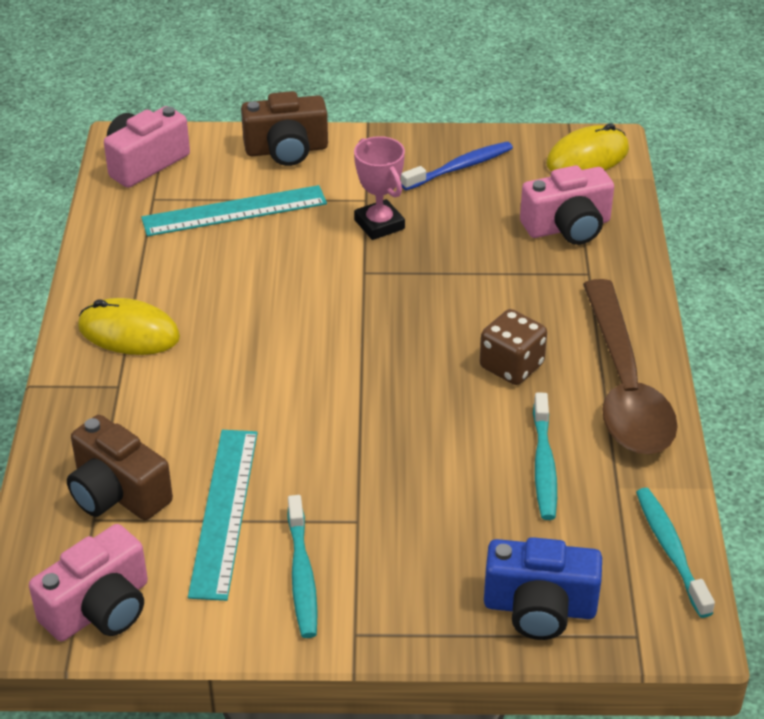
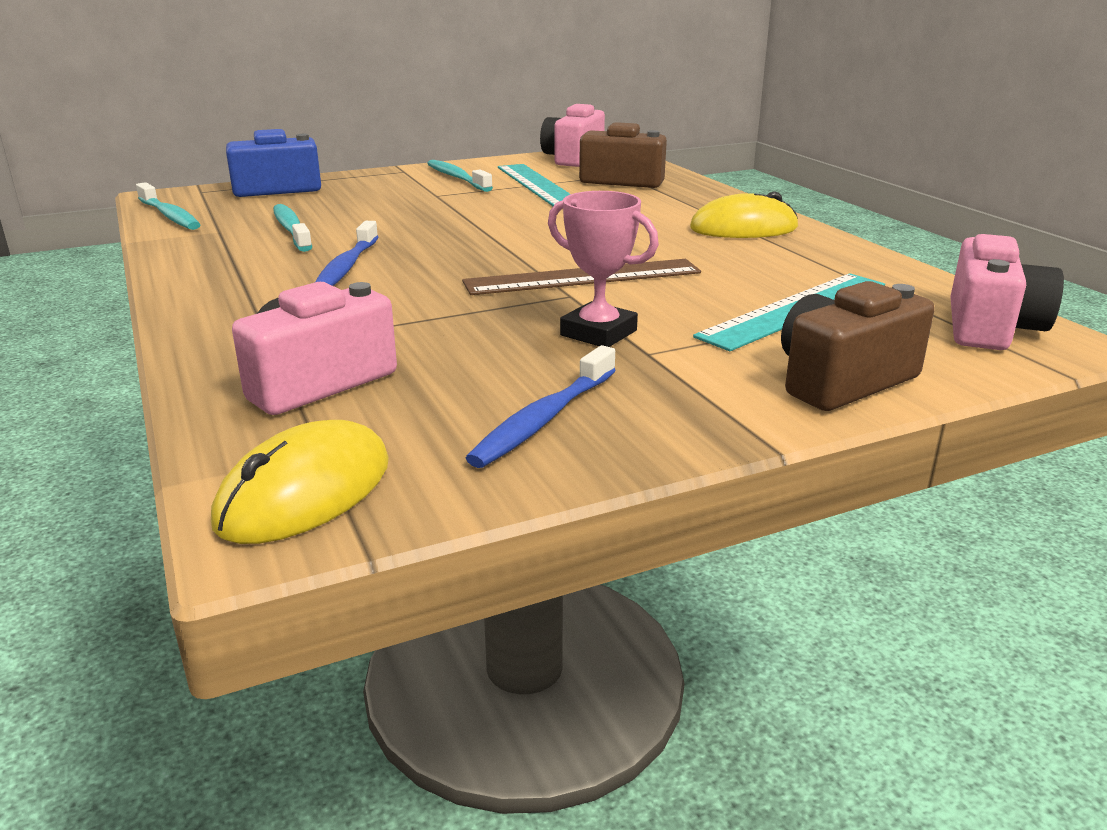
camera: 155 degrees right, 15 degrees down
brown dice [480,309,547,385] -> blue toothbrush [315,221,378,286]
brown spoon [583,279,678,454] -> none
none -> brown ruler [462,259,701,295]

